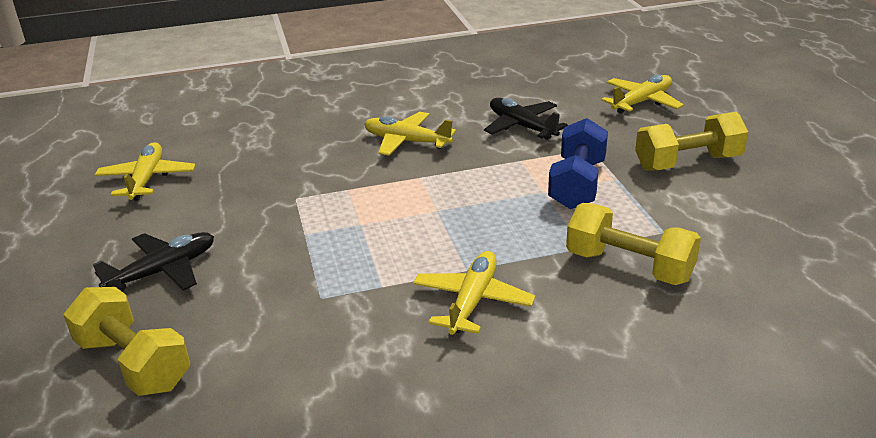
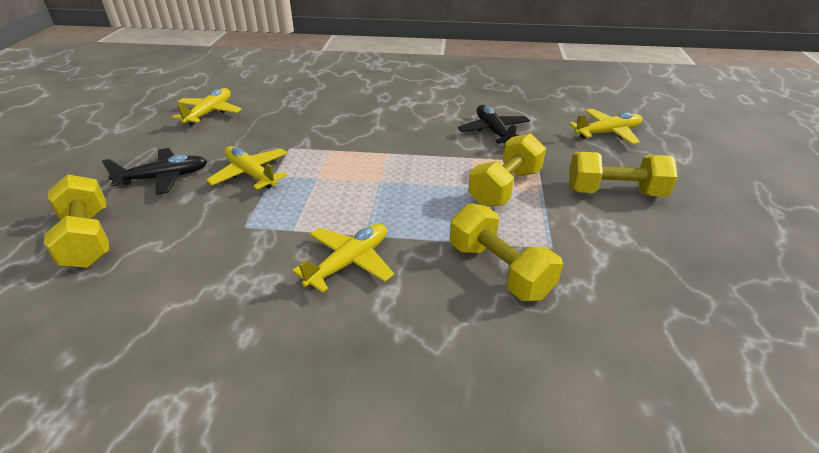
camera: 20 degrees right, 5 degrees up
yellow plane [364,112,456,156] -> yellow plane moved to [206,146,288,189]
blue dumbbell [548,118,608,209] -> yellow dumbbell [468,133,546,207]

